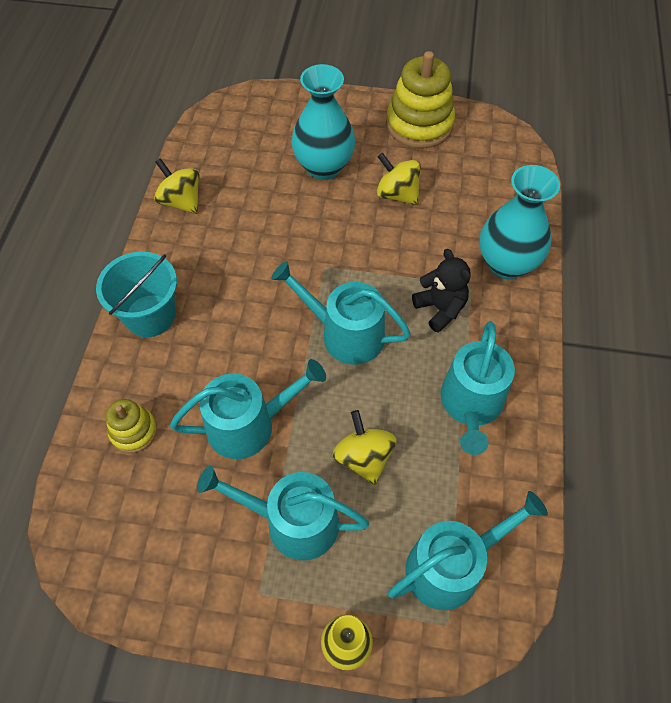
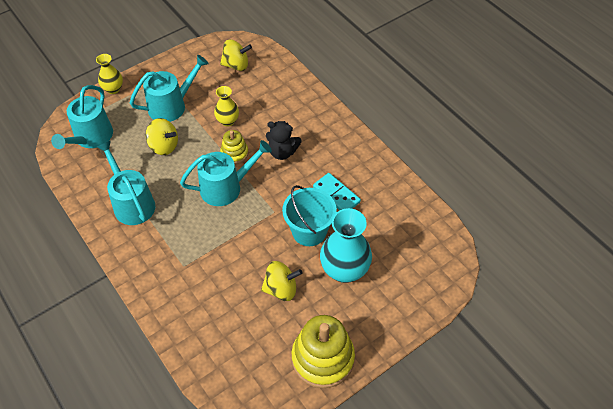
camera: 135 degrees right, 5 degrees down
turquoise bucket [96,252,177,337] -> turquoise bucket moved to [282,185,337,246]
yellow stacking toy [106,399,157,453] -> yellow stacking toy moved to [220,130,248,164]
yellow spinning top [154,158,200,214] -> yellow spinning top moved to [220,39,252,71]
turquoise watering can [170,359,326,459] -> yellow vase [214,86,239,127]
black teddy bear [412,249,471,333] -> black teddy bear moved to [266,121,302,160]
turquoise vase [480,165,560,279] -> none
none -> turquoise domino [313,173,361,210]

